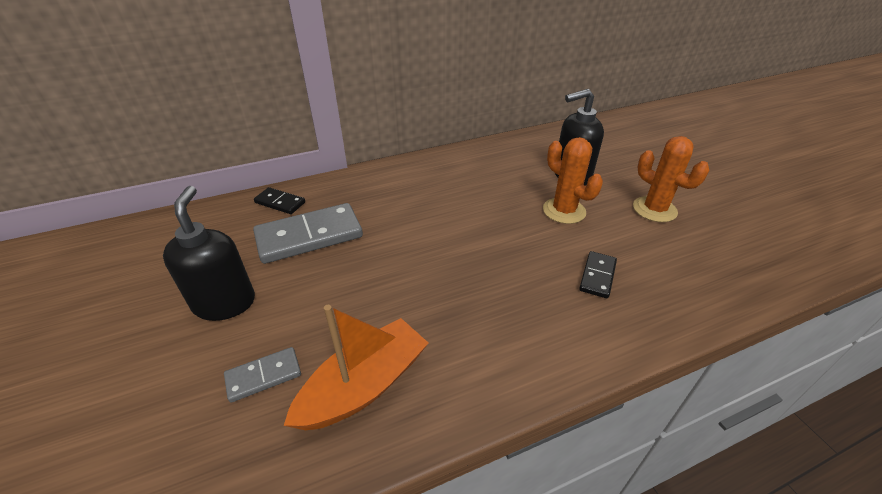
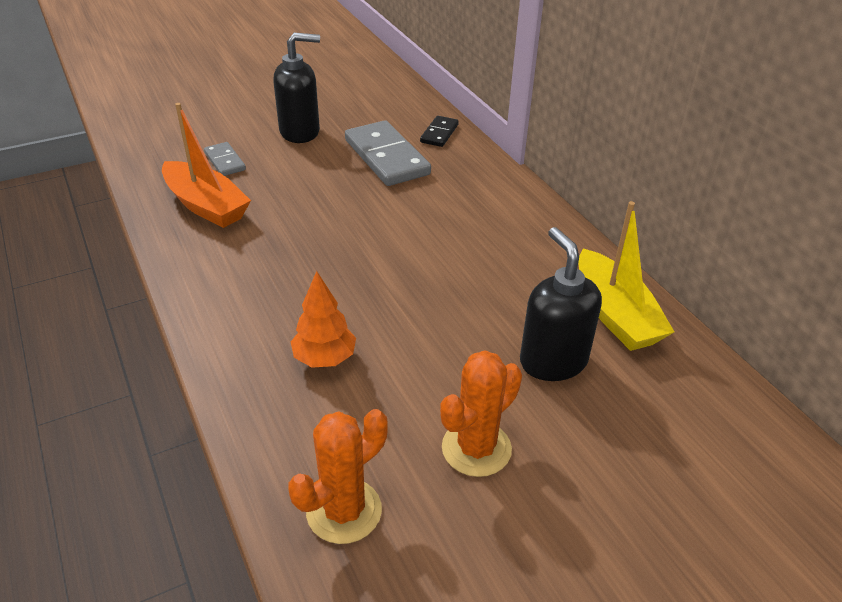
camera: 85 degrees right, 0 degrees up
orange cactus [543,137,603,224] -> orange cactus moved to [288,409,388,544]
black domino [579,251,617,298] -> orange tree [291,271,356,368]
none -> yellow boat [578,201,675,351]

